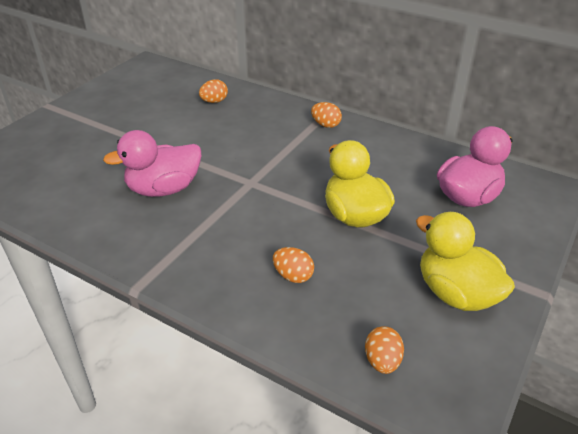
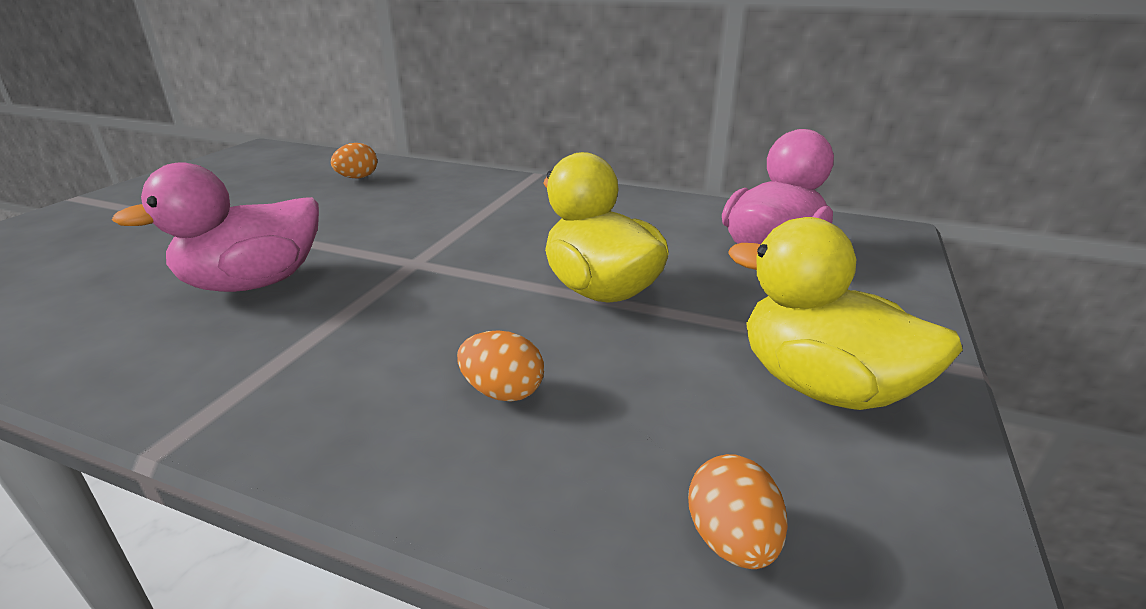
camera: 10 degrees left, 10 degrees down
orange egg [311,102,342,128] -> none

